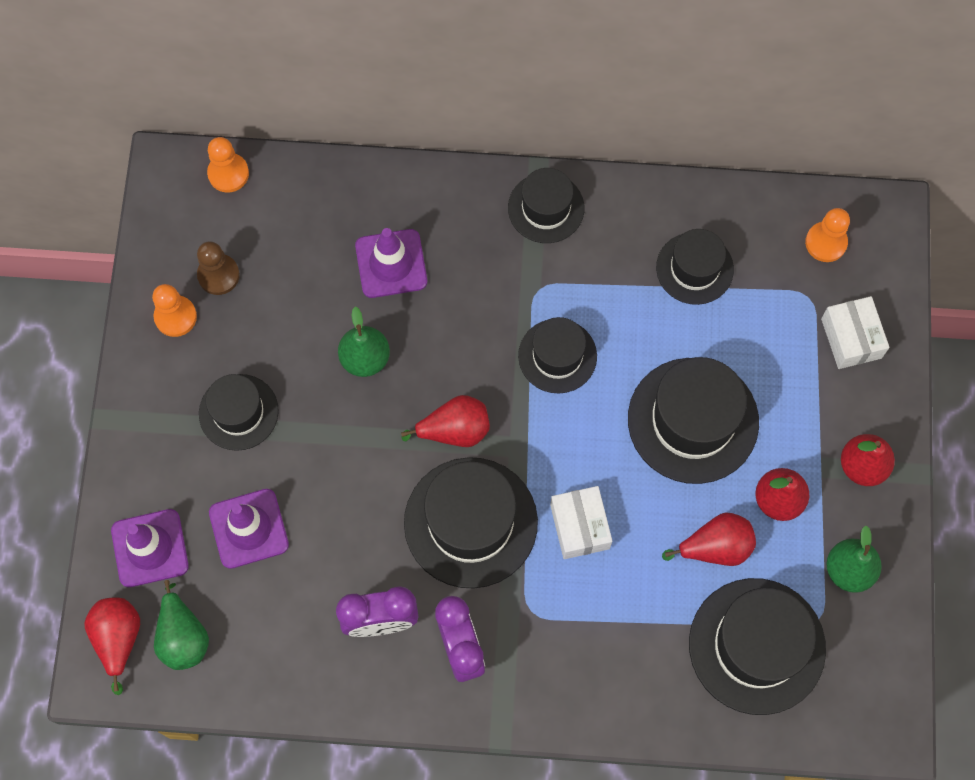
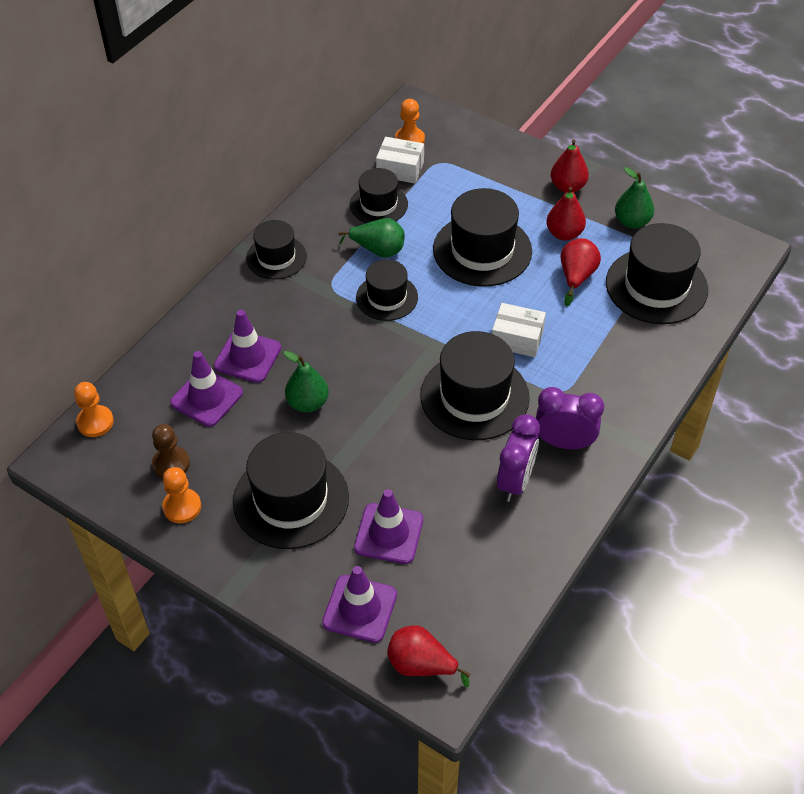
camera: 60 degrees left, 20 degrees down
green pear [154,580,209,670] -> green pear moved to [339,218,405,258]
black hat [199,374,279,451] -> black hat [233,432,349,549], size x1.64
red pear [401,395,490,447] -> none
white box [821,296,889,369] -> white box moved to [376,137,424,183]
none -> purple traffic cone [170,351,243,427]

